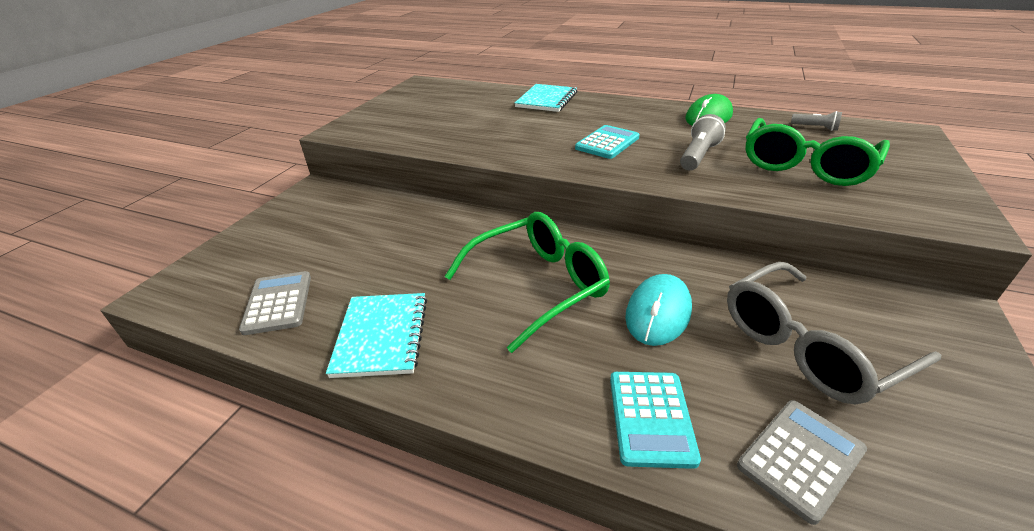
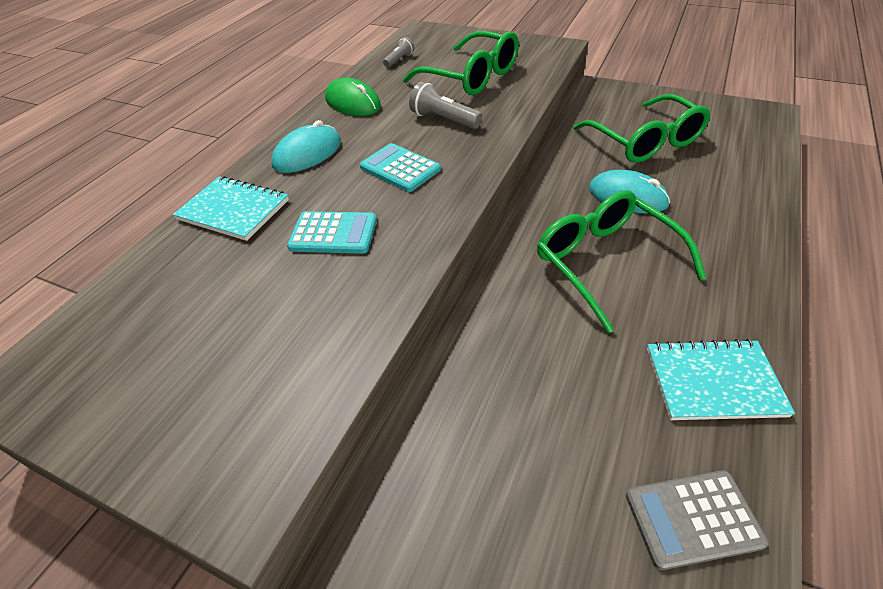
camera: 85 degrees left, 10 degrees up
turquoise calculator [610,372,701,469] -> turquoise calculator moved to [287,211,377,254]
grey glasses [727,262,941,405] -> green glasses [573,94,710,163]
grey calculator [737,400,867,525] -> none
none -> turquoise mouse [271,120,341,173]

